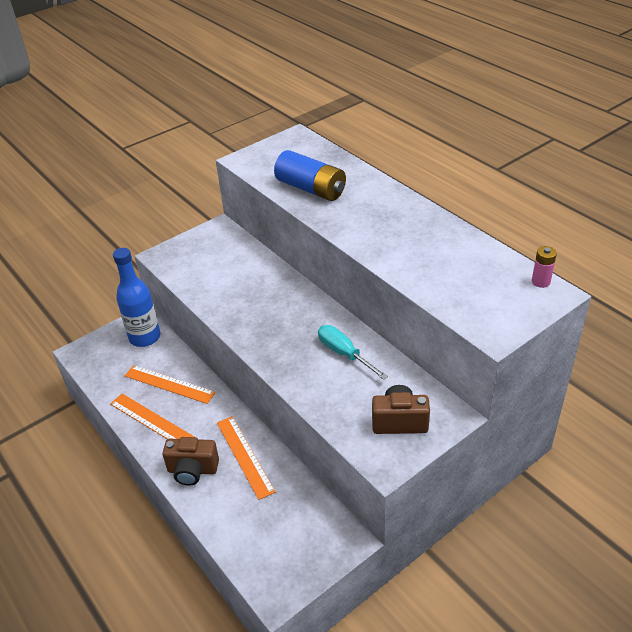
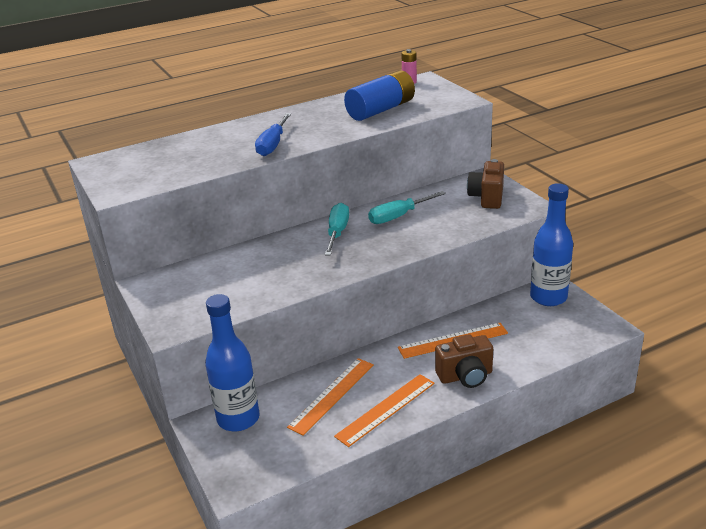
camera: 80 degrees left, 10 degrees down
brown camera [162,437,219,486] -> brown camera turned 60 degrees clockwise [435,334,493,388]
blue battery [274,150,346,201] -> blue battery moved to [344,70,415,121]
none -> blue screwdriver [255,113,291,156]
none -> turquoise screwdriver [325,203,349,256]
none -> blue bottle [530,183,573,306]

